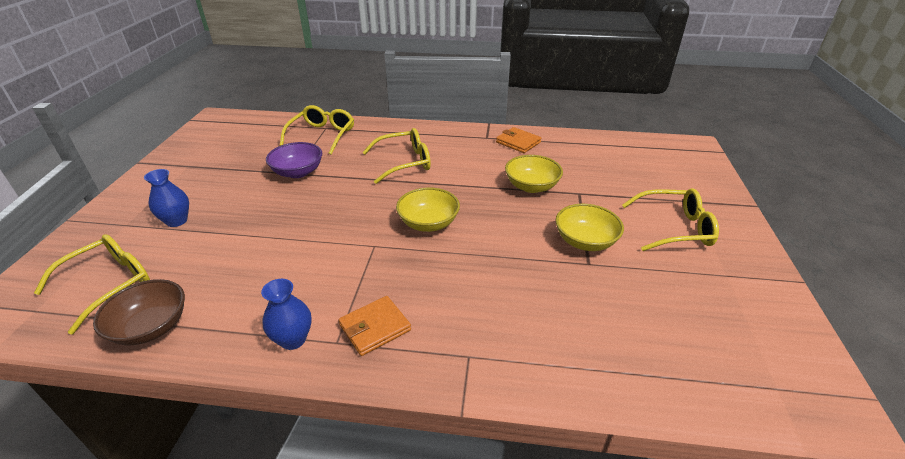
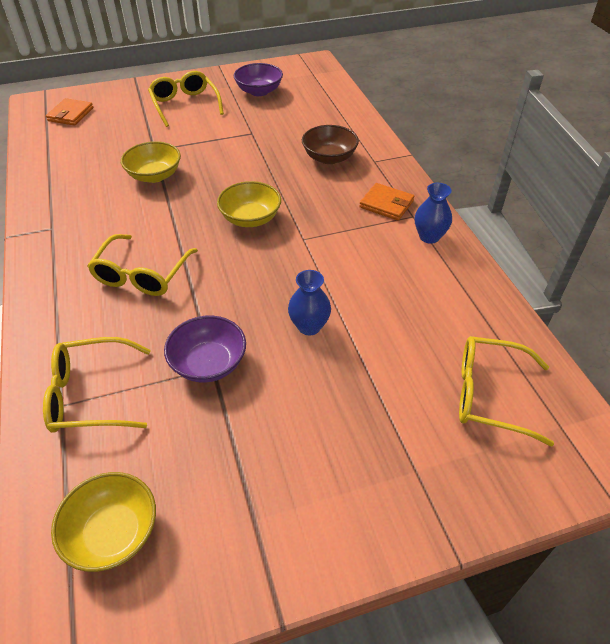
camera: 115 degrees left, 10 degrees up
brown bowl [93,279,185,345] -> brown bowl moved to [302,125,359,164]
blue vase [144,169,189,227] -> blue vase moved to [288,270,331,336]
yellow glasses [363,128,431,184] -> yellow glasses turned 120 degrees counterclockwise [87,234,198,296]
orange wallet [496,127,542,153] -> orange wallet moved to [46,98,93,126]
yellow bowl [555,204,624,251] -> yellow bowl moved to [51,472,156,572]
none -> purple bowl [234,63,283,96]

